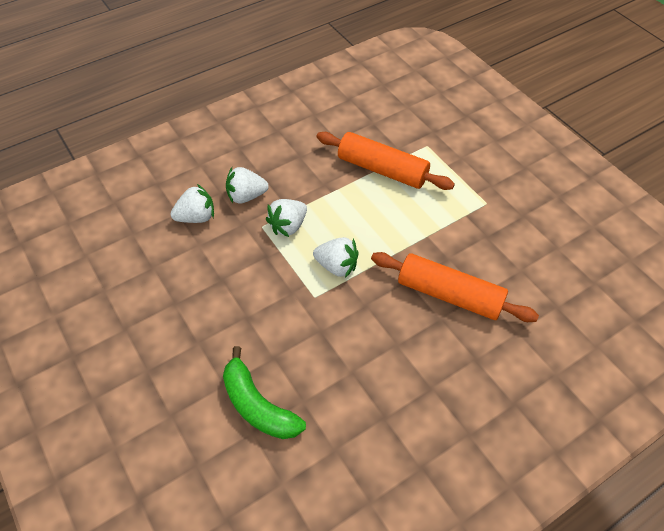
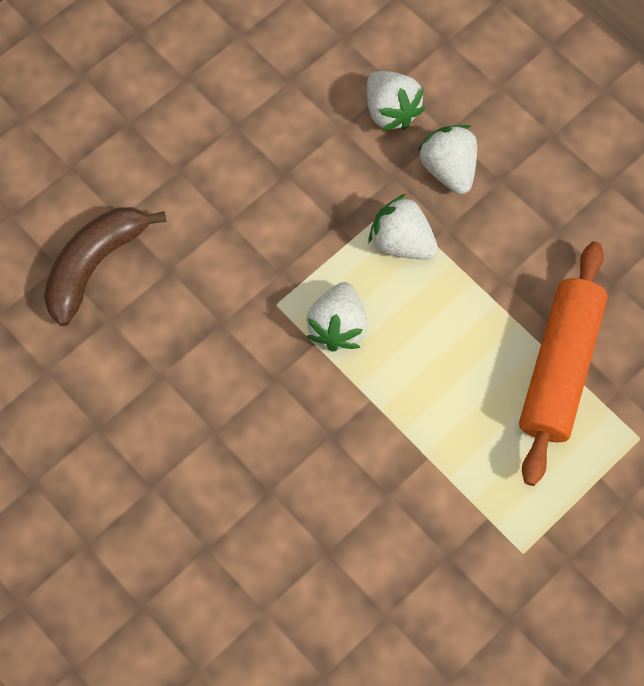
camera: 80 degrees right, 15 degrees up
green banana [223,346,306,439] -> brown banana [44,207,166,326]
orange rolling pin [371,252,539,322] -> none

